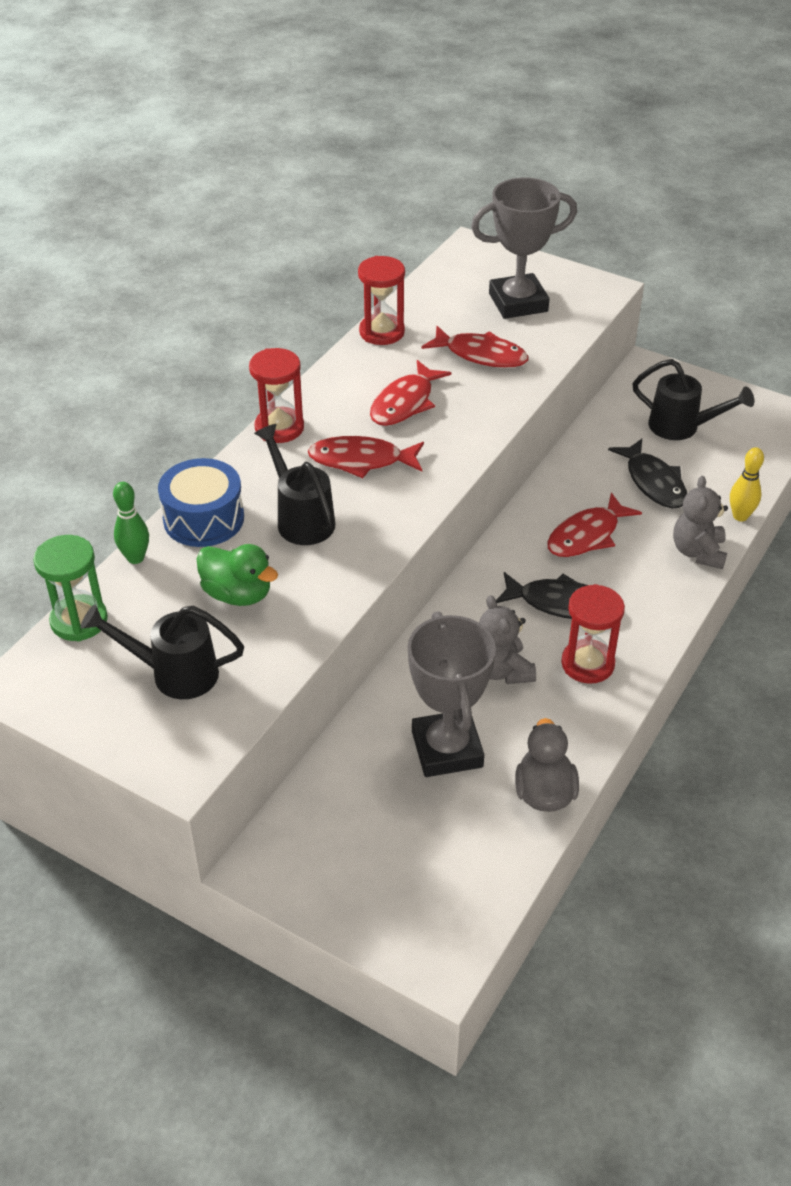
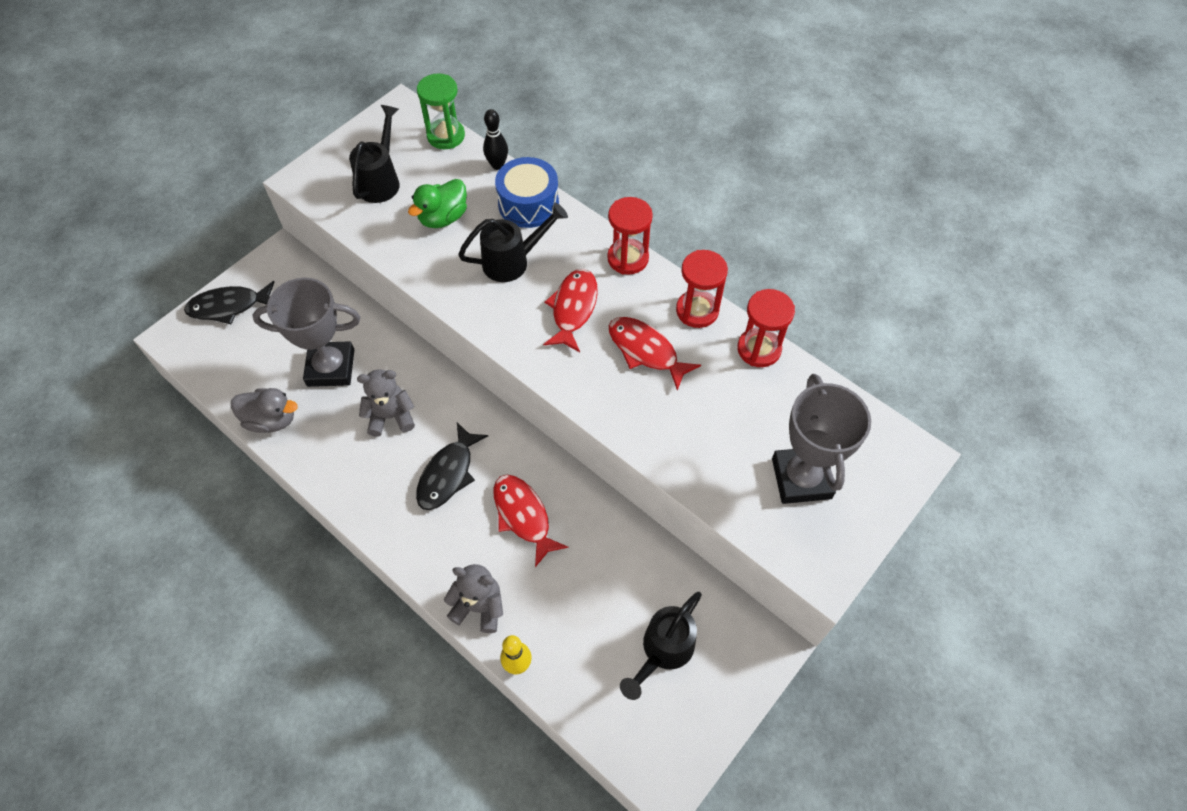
camera: 100 degrees right, 15 degrees up
green bowling pin [113,482,149,564] -> black bowling pin [483,109,508,170]
red fish [421,326,529,368] -> none
red hourglass [561,584,625,684] -> red hourglass moved to [676,250,728,328]
black fish [608,439,687,508] -> black fish moved to [184,281,275,324]

